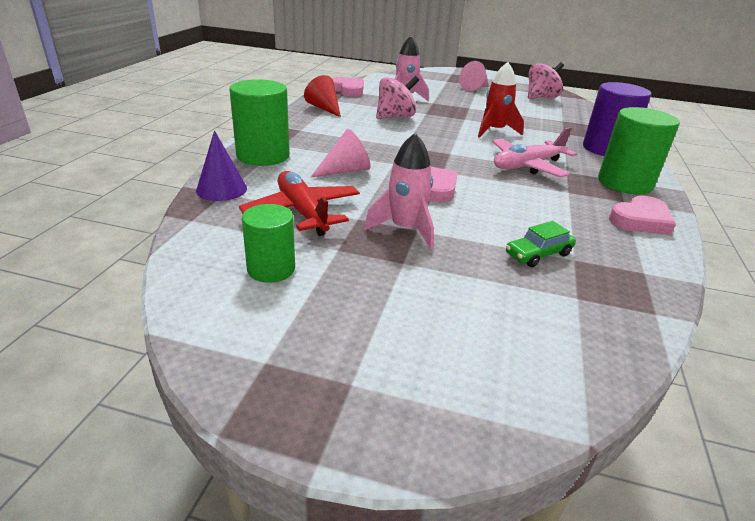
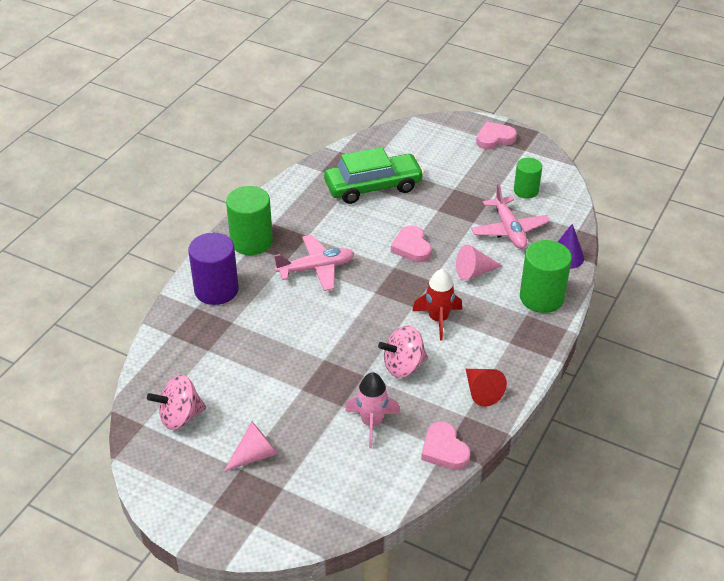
camera: 165 degrees left, 10 degrees up
red plane [239,171,360,236] -> pink plane [471,184,550,249]
pink rocket [364,133,434,249] -> none
red rocket [478,62,524,138] -> red rocket moved to [412,269,462,341]
green car [506,221,576,267] -> green car [324,147,424,204], size x2.23
pink heart [609,195,676,235] -> pink heart moved to [476,122,517,150]

